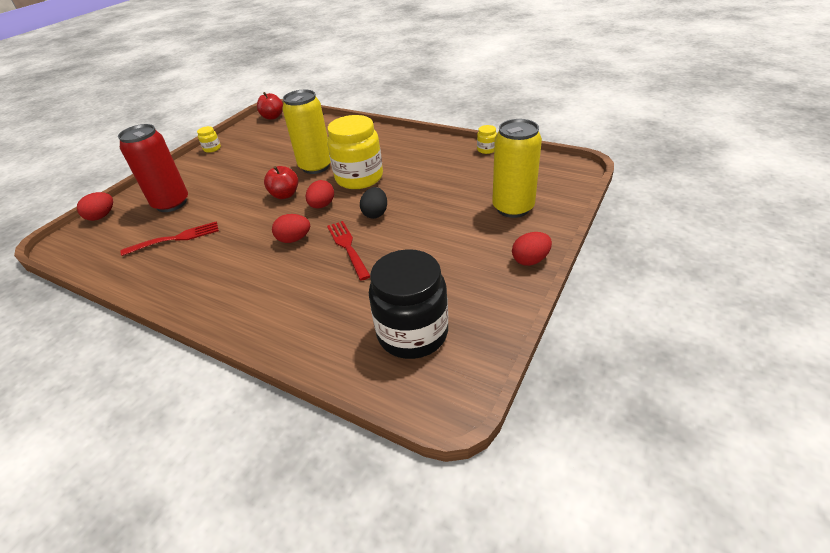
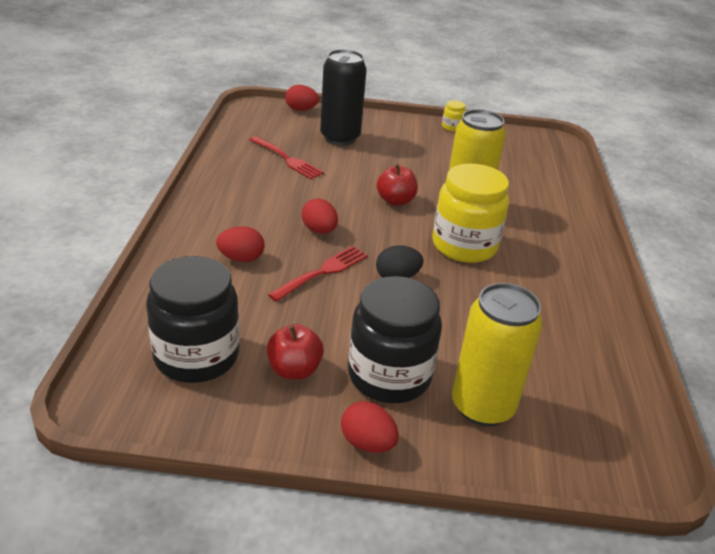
camera: 60 degrees right, 5 degrees down
red can [118,124,188,212] -> black can [320,49,367,145]
red apple [257,92,283,120] -> red apple moved to [267,324,324,380]
red egg [306,180,334,208] -> red egg moved to [216,226,265,262]
yellow jar [477,125,497,154] -> none
none -> black jar [348,276,442,403]

